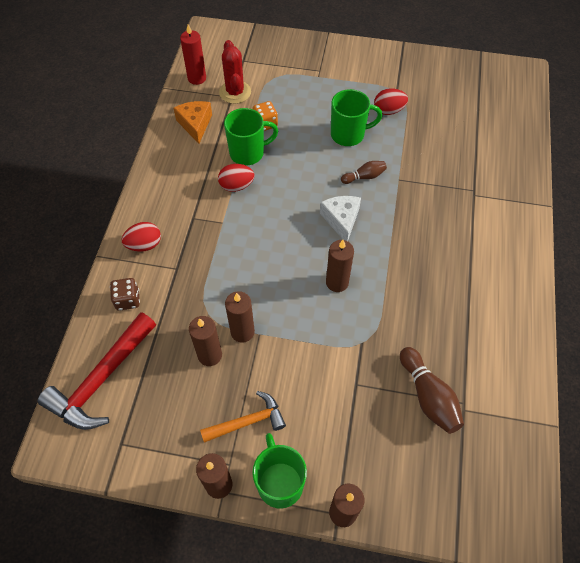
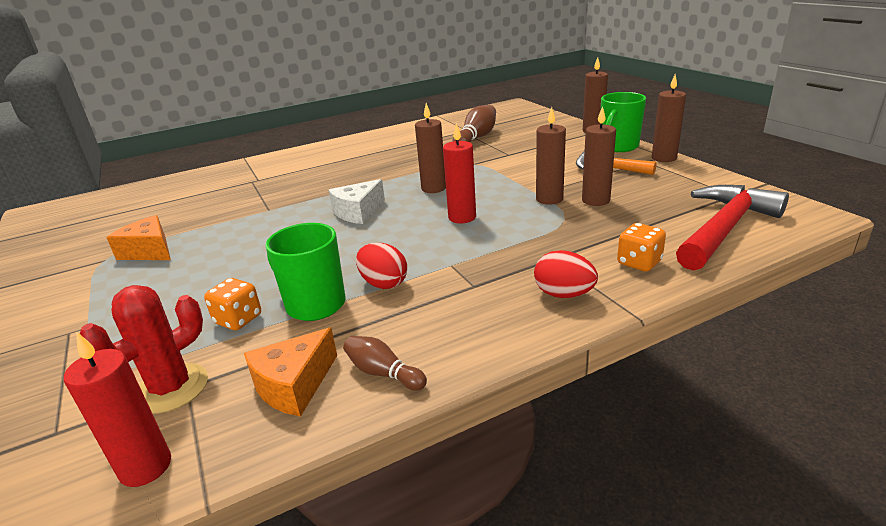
camera: 125 degrees left, 30 degrees down
red hammer [38,312,156,430] -> red hammer turned 45 degrees counterclockwise [676,185,789,271]
brown dice [110,278,140,311] -> orange dice [617,223,666,272]
green mug [331,89,382,146] -> none
brown bowling pin [341,161,387,184] -> brown bowling pin moved to [343,336,427,391]
red egg [374,89,408,115] -> orange cheese [106,215,171,260]
none -> red candle [443,123,476,223]

